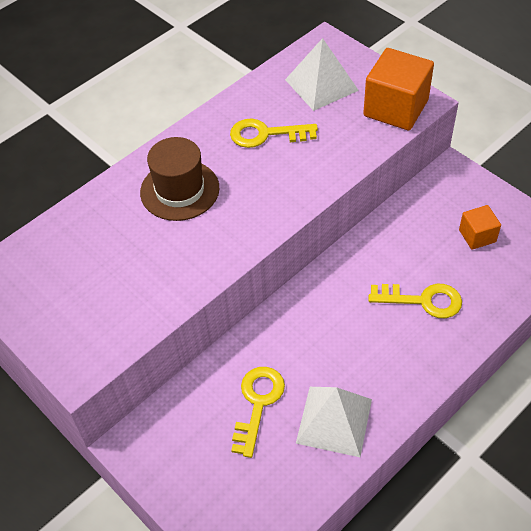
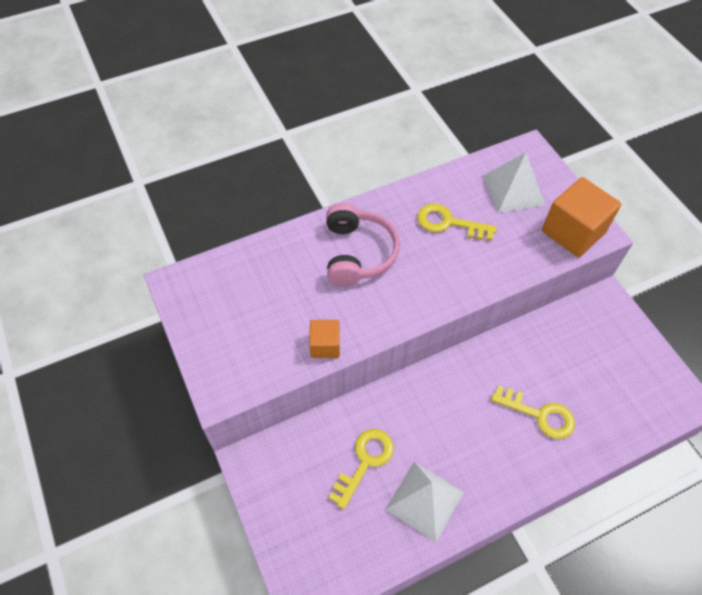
camera: 15 degrees right, 5 degrees up
brown hat [140,137,219,221] -> pink headphones [326,203,400,286]
orange cube [459,205,501,250] -> orange cube moved to [309,320,340,358]

